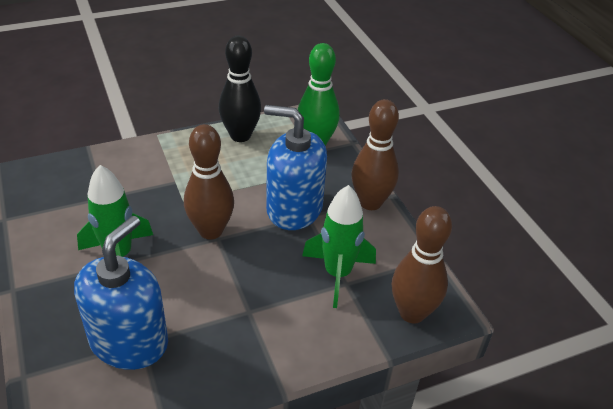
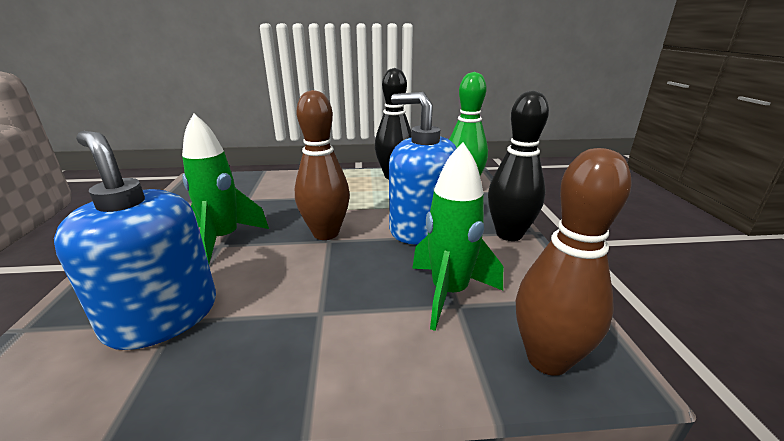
camera: 20 degrees right, 15 degrees down
blue soap dispenser [74,216,168,370] -> blue soap dispenser turned 90 degrees counterclockwise [54,131,216,350]
brown bowling pin [351,99,399,210] -> black bowling pin [488,90,549,241]

